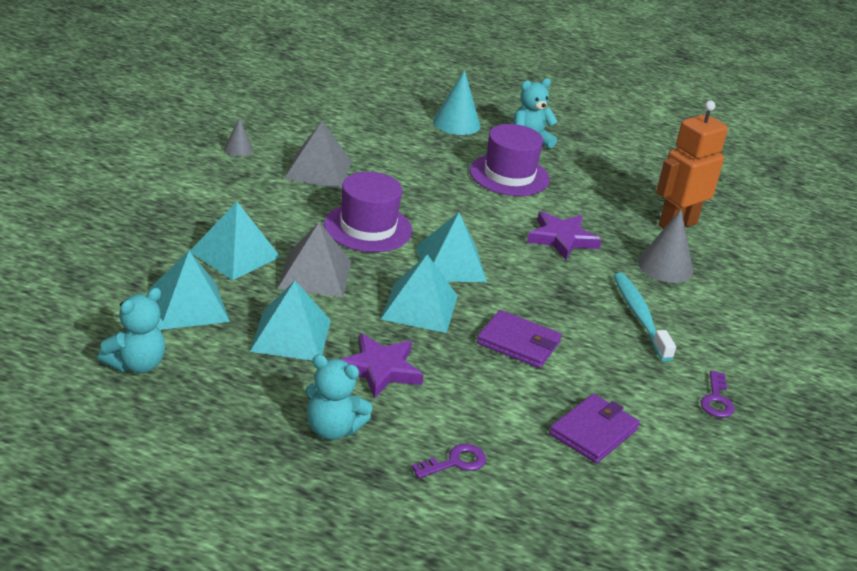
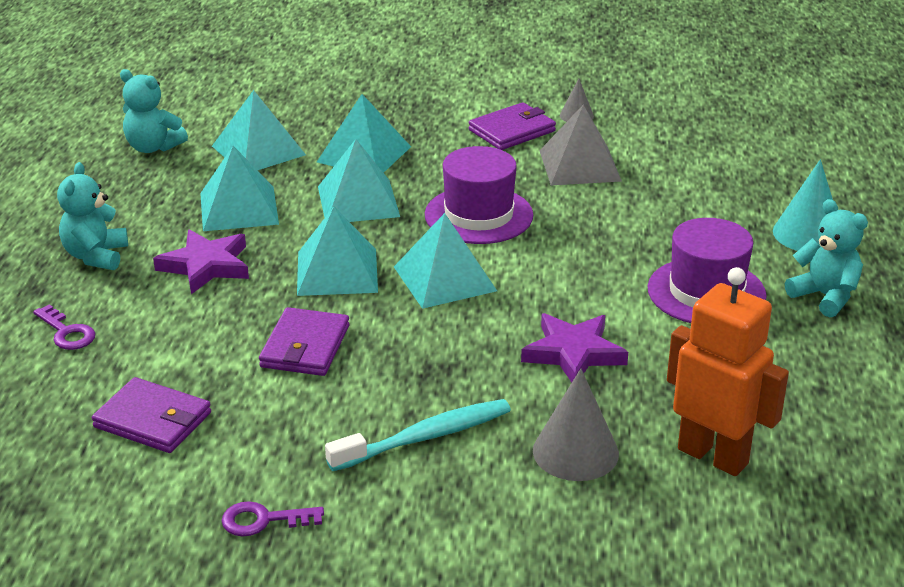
camera: 80 degrees right, 0 degrees up
grey pyramid [277,222,351,297] -> turquoise pyramid [318,139,400,222]
none -> purple wallet [469,102,556,150]

